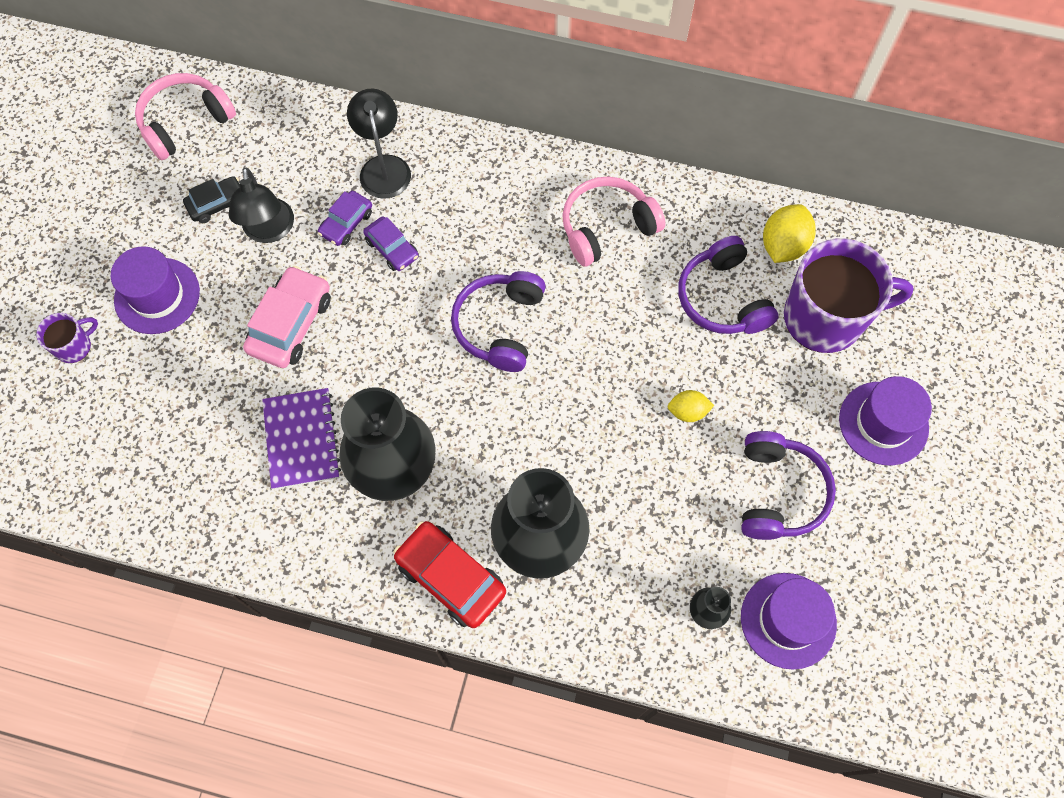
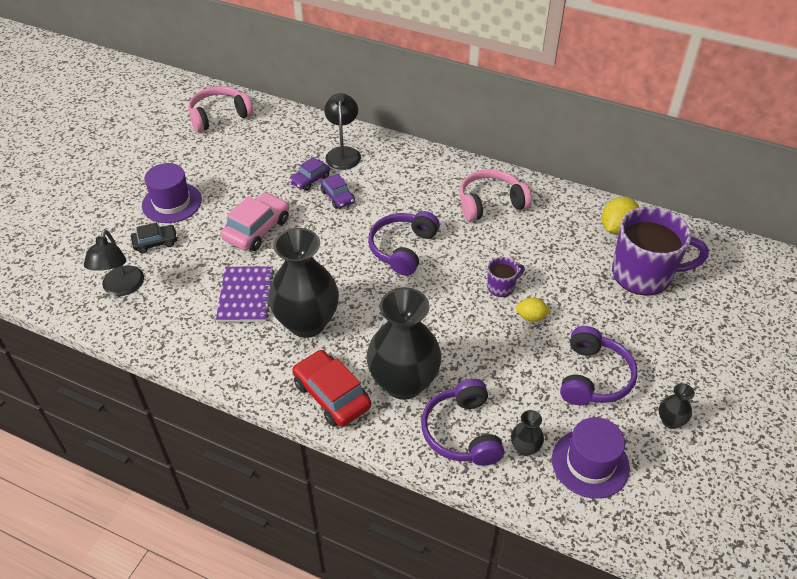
camera: 10 degrees right, 20 degrees down
purple mug [36,313,98,363] -> purple mug moved to [487,257,525,297]
black car [183,176,240,223] -> black car moved to [131,223,178,254]
black lamp [229,167,294,243] -> black lamp moved to [84,229,144,296]
purple headphones [678,236,778,334] -> purple headphones moved to [421,379,504,466]
purple hat [839,376,932,465] -> none
none -> black vase [659,383,695,429]

